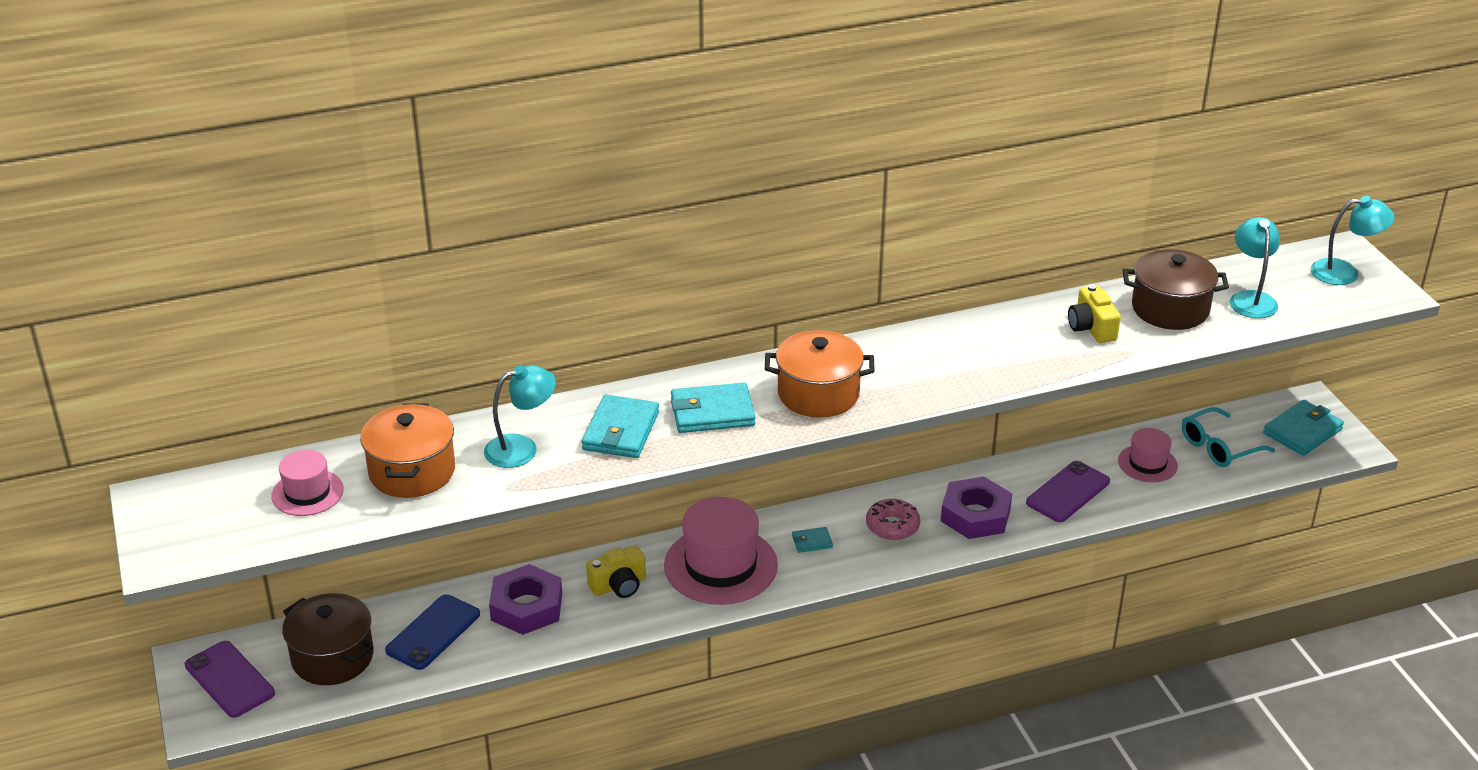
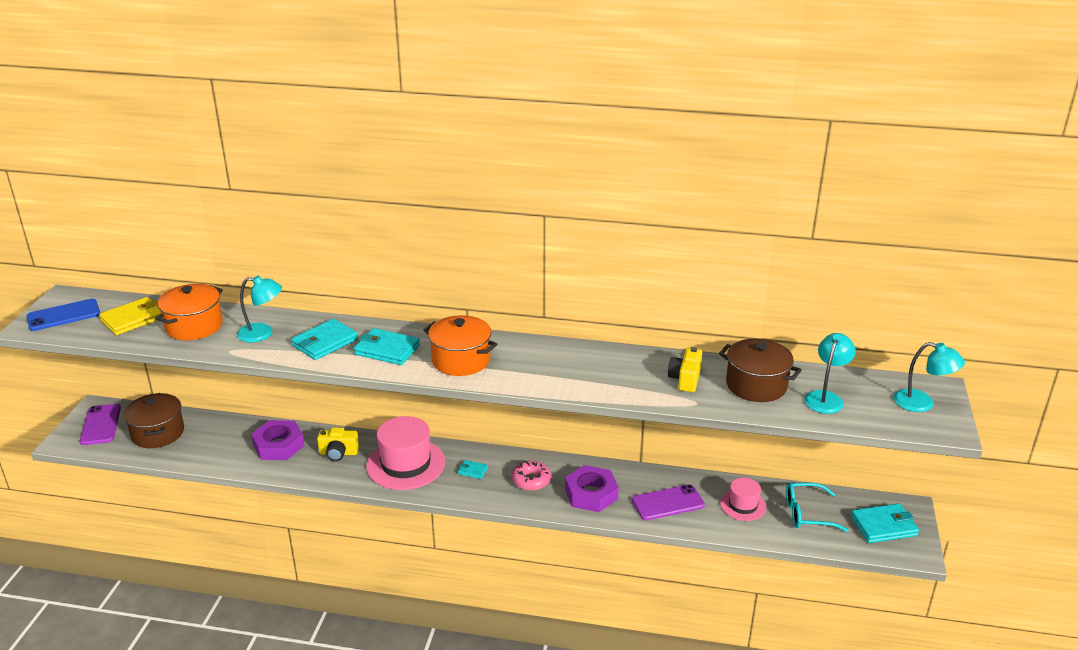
camera: 30 degrees right, 5 degrees down
pink hat [271,450,344,516] -> yellow wallet [99,297,161,335]
blue phone [385,594,480,670] -> blue phone moved to [27,299,100,331]

